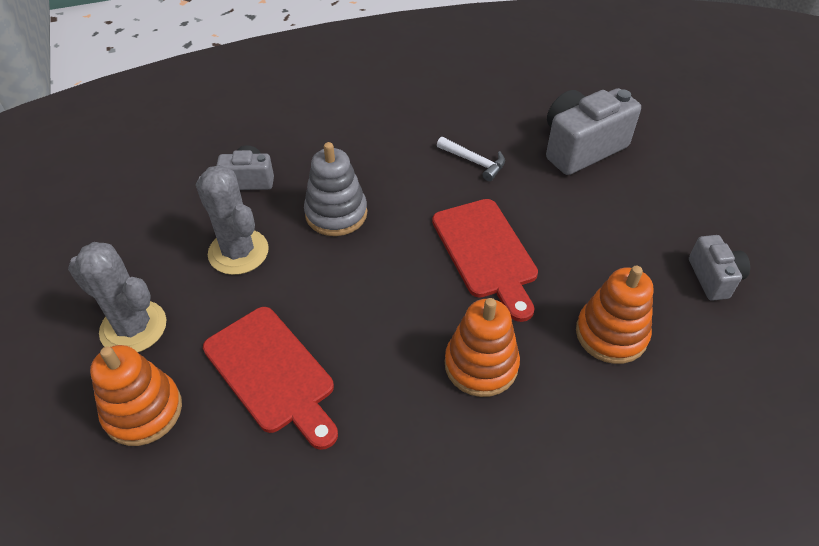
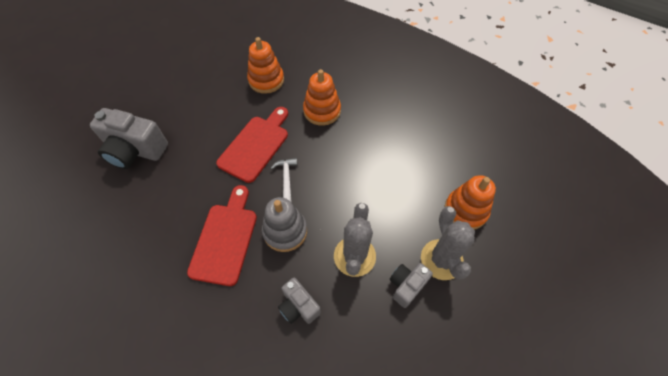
camera: 130 degrees left, 10 degrees up
red cutting board [203,307,338,450] -> red cutting board moved to [187,185,257,286]
white hammer [437,137,505,181] -> white hammer moved to [271,158,298,203]
grey camera [689,235,750,301] -> grey camera moved to [390,263,433,308]

